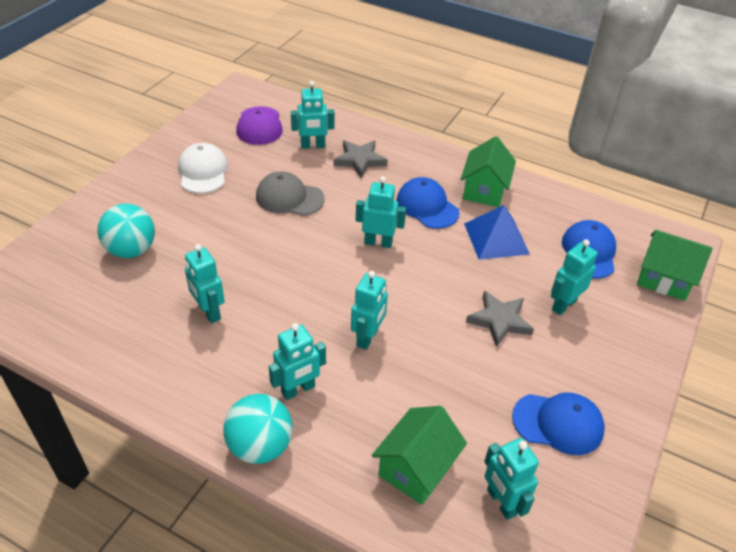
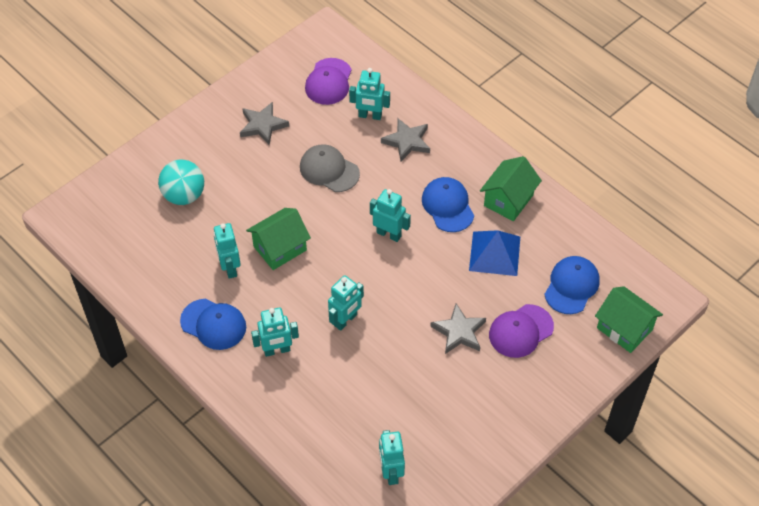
camera: 20 degrees right, 10 degrees up
white cap [178,143,228,193] -> grey star [240,102,289,145]
turquoise ball [223,394,293,464] -> none
green house [372,406,467,505] -> green house moved to [246,208,311,270]
blue cap [512,392,605,455] -> blue cap moved to [180,299,246,350]
turquoise robot [551,239,598,315] -> purple cap [489,304,554,358]

